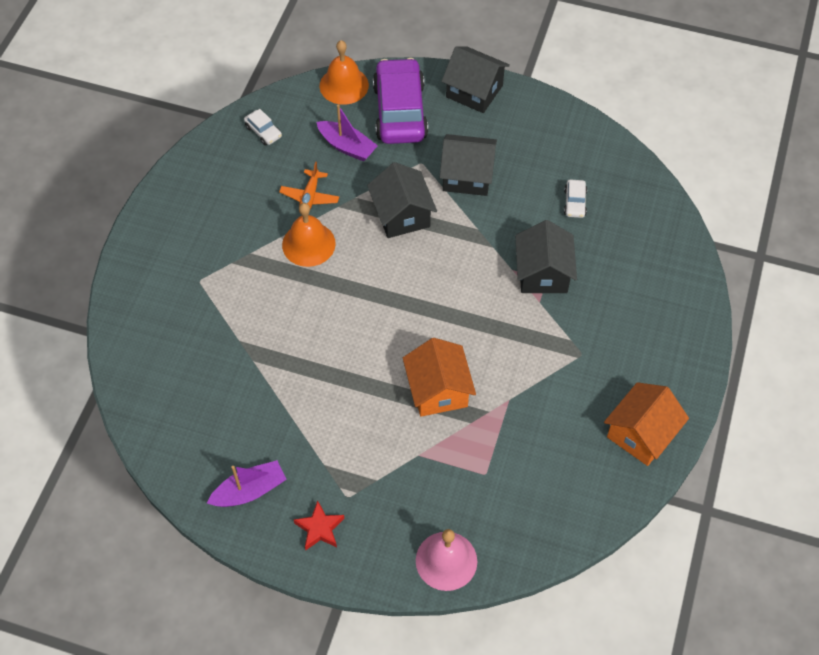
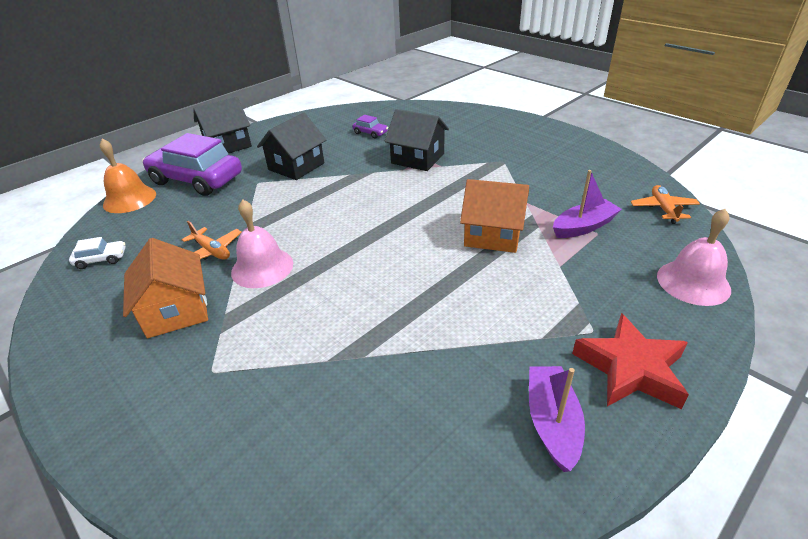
camera: 60 degrees left, 20 degrees down
orange bell [282,203,336,267] -> pink bell [231,199,293,288]
red star [294,500,345,550] -> red star [572,313,689,409], size x1.64
purple boat [317,104,378,161] -> purple boat moved to [553,170,622,238]
black house [367,162,437,238] -> none
white car [564,179,587,218] -> purple car [353,115,388,139]
orange house [604,382,689,466] -> orange house moved to [123,238,208,338]
none -> orange plane [631,185,700,224]

